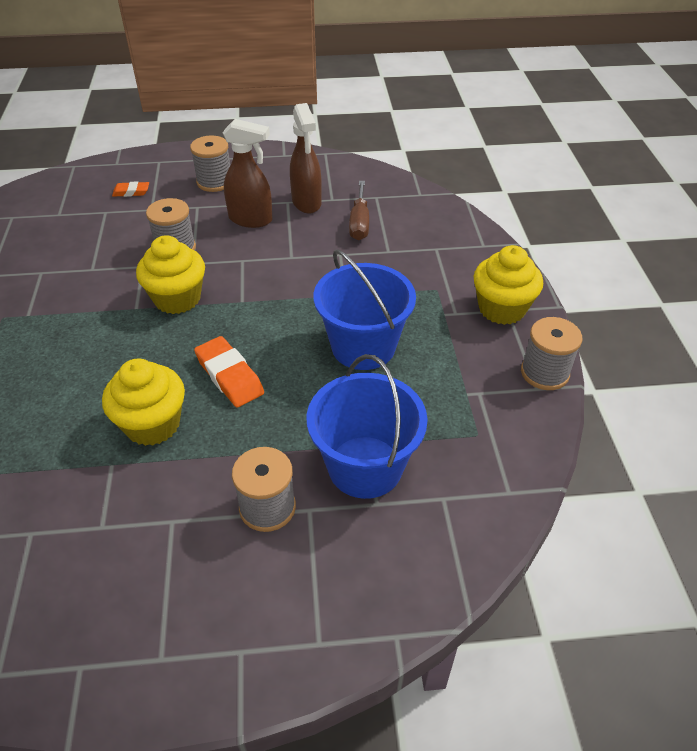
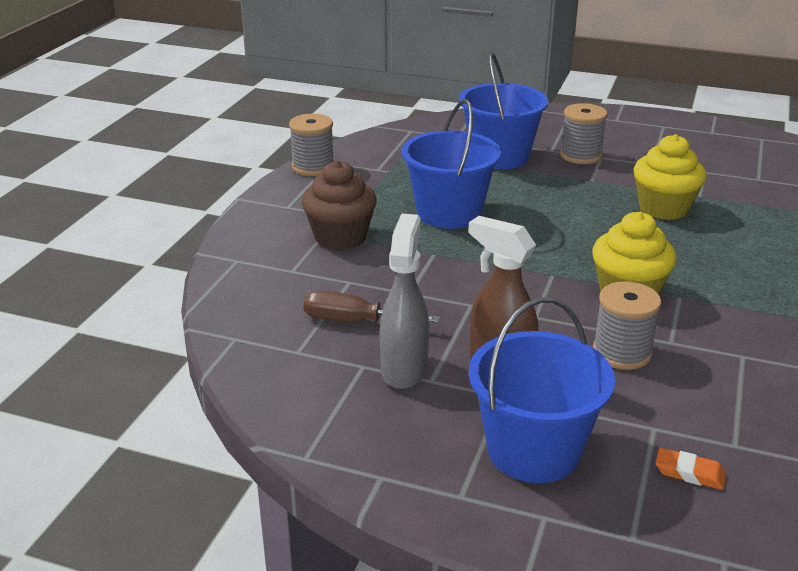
camera: 155 degrees left, 15 degrees down
grey spool [190,135,230,192] -> blue bucket [469,297,615,483]
orange eraser [194,336,264,407] -> none
brown spray bottle [290,103,322,214] -> grey spray bottle [380,213,429,389]
brown screwdriver [349,181,369,240] -> brown screwdriver turned 105 degrees counterclockwise [303,291,441,323]
yellow cupcake [473,245,543,325] -> none
none -> brown cupcake [302,160,377,250]

